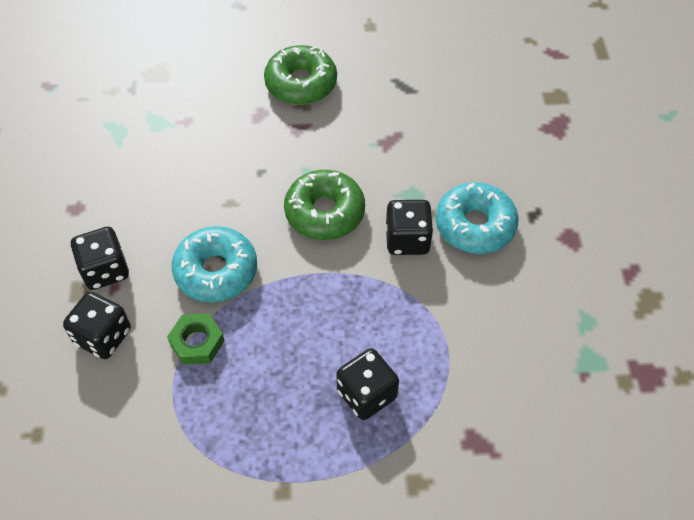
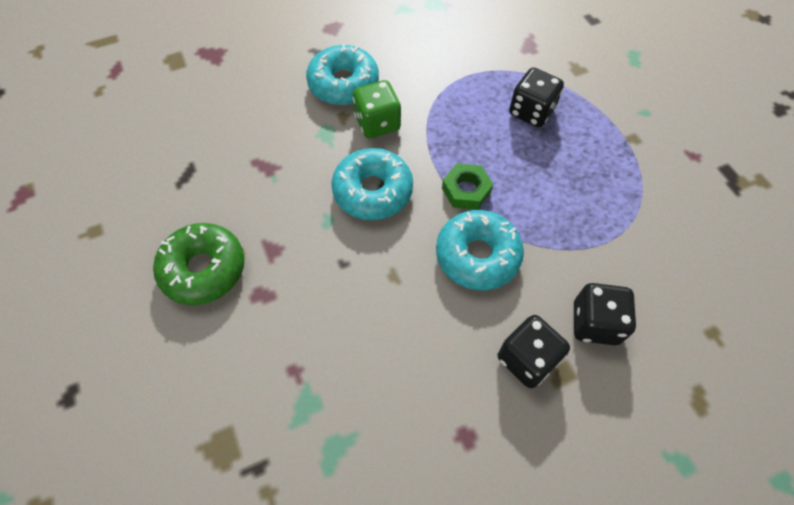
camera: 110 degrees left, 5 degrees up
green nut [167,313,224,365] -> green nut moved to [442,163,493,210]
green donut [284,170,365,240] -> turquoise donut [331,148,413,220]
black dice [386,200,433,255] -> green dice [353,80,401,139]

